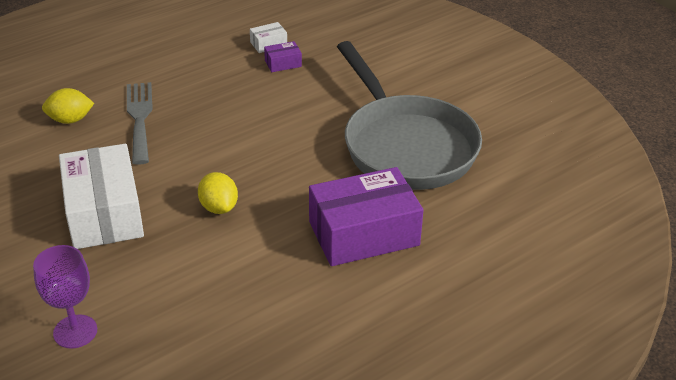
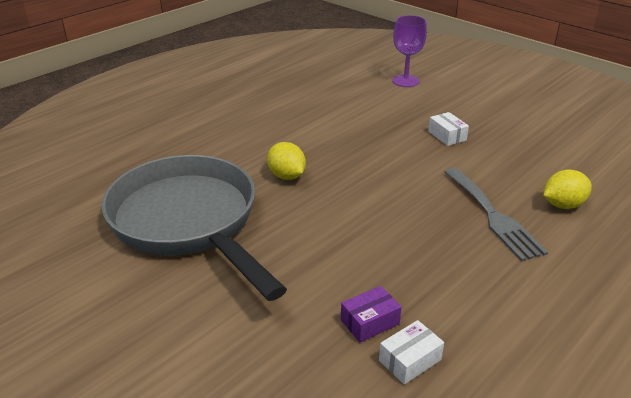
camera: 170 degrees right, 5 degrees down
white box [59,144,144,249] -> white box [428,112,469,146], size x0.42
yellow lemon [198,172,238,214] -> yellow lemon moved to [267,142,306,180]
purple box [309,167,423,266] -> none

